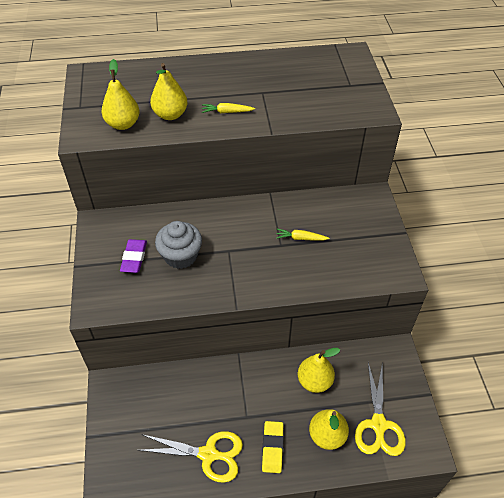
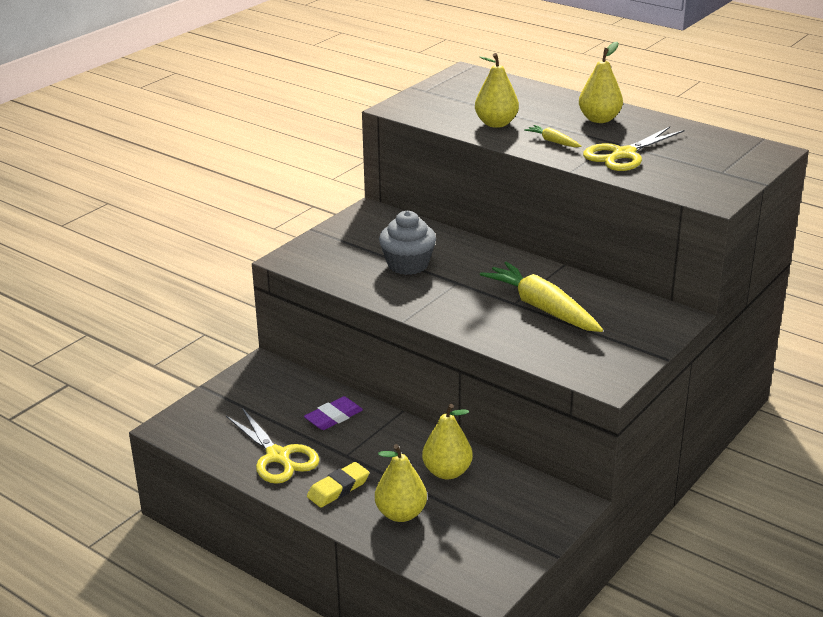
camera: 45 degrees right, 20 degrees down
yellow pear [101,59,140,130] -> yellow pear moved to [579,42,623,123]
purple eraser [120,239,147,273] -> purple eraser moved to [304,396,363,430]
yellow carrot [276,229,329,241] -> yellow carrot [480,262,603,332], size x2.19
yellow scissors [355,362,406,456] -> yellow scissors moved to [583,127,685,171]

